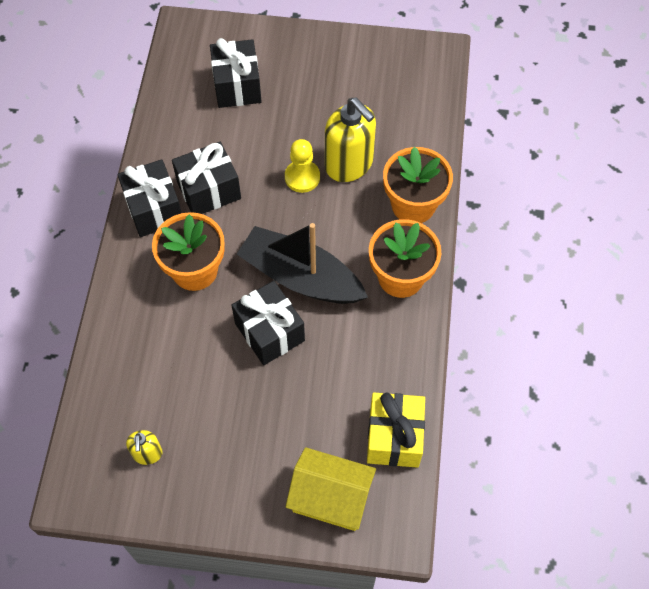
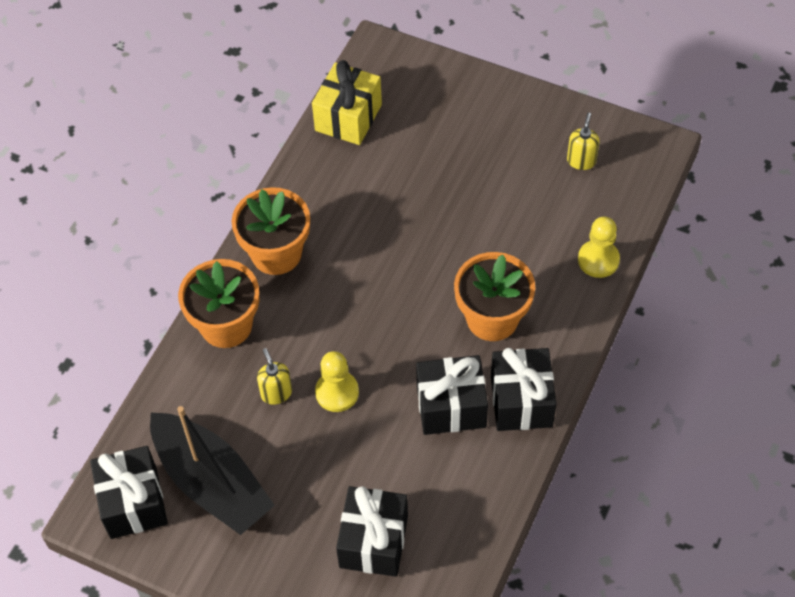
camera: 160 degrees left, 5 degrees down
black gift [232,281,305,365] -> black gift moved to [90,446,168,539]
black boat [237,223,368,304] -> black boat moved to [150,406,275,535]
yellow house [286,447,376,531] -> none
yellow soap dispenser [325,98,376,182] -> yellow soap dispenser [257,348,292,405], size x0.50
none -> yellow pawn [578,217,620,278]

